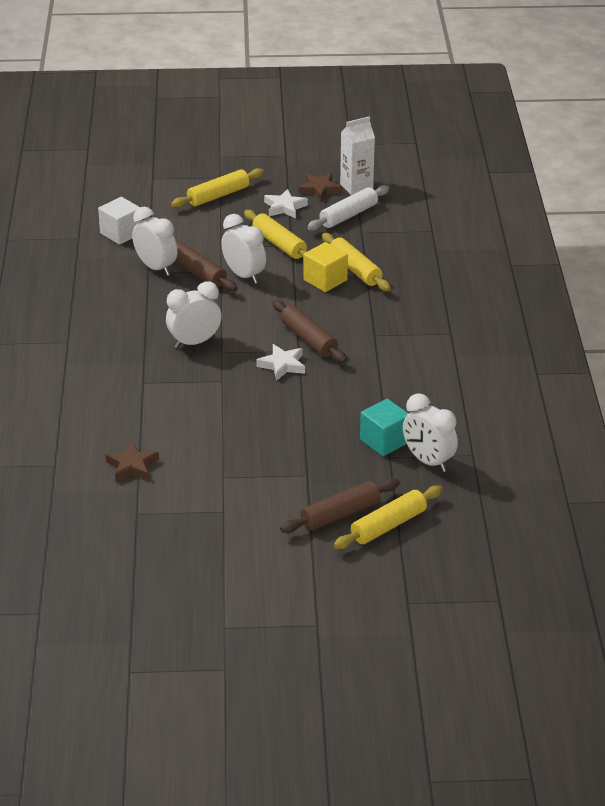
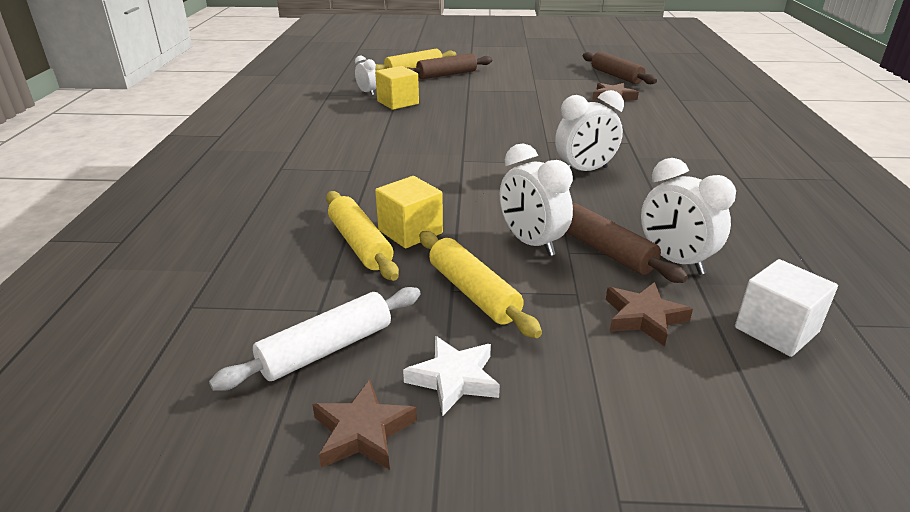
camera: 175 degrees left, 5 degrees down
yellow rolling pin [171,168,264,208] -> none
white star [256,344,305,381] -> none
brown rolling pin [272,300,347,363] -> brown rolling pin moved to [583,52,657,84]
white carton [340,117,375,195] -> none
turquoise cube [360,399,409,456] -> yellow cube [375,66,419,110]
white clock [403,393,458,472] -> white clock [355,56,376,96], size x0.58
none -> brown star [606,282,693,347]

